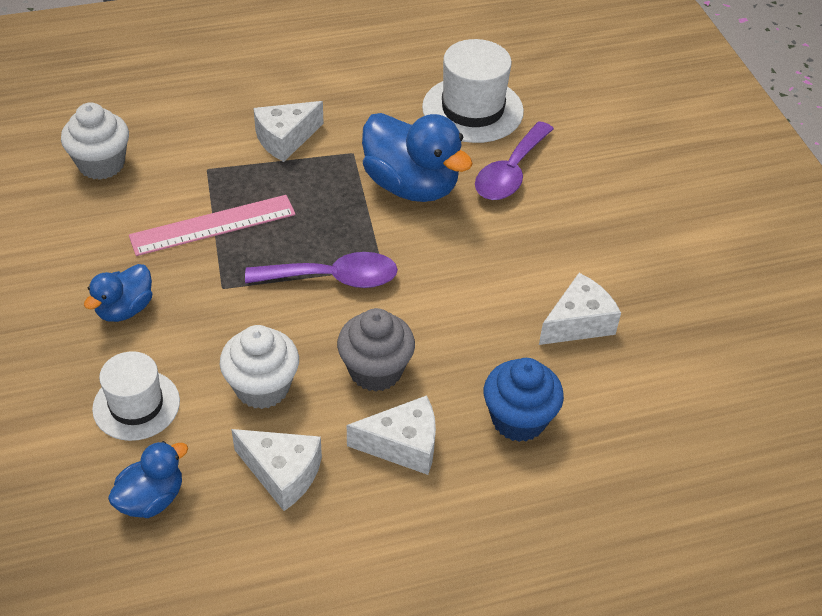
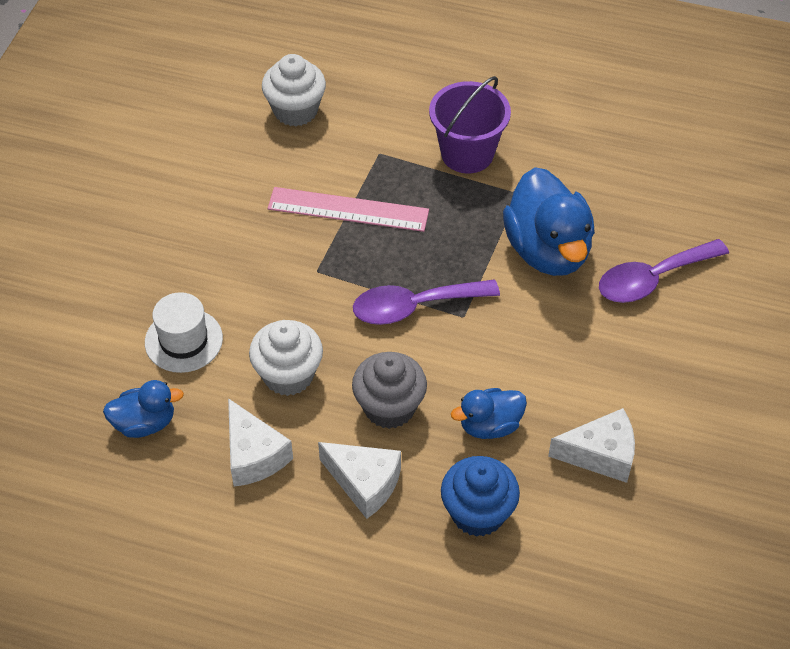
camera: 35 degrees right, 5 degrees up
blue duck [84,264,152,322] -> blue duck moved to [451,388,527,439]
purple spoon [245,252,398,288] -> purple spoon turned 135 degrees clockwise [353,280,500,325]
white cheese [253,101,324,162] -> purple bucket [429,76,511,173]
white hat [422,39,524,143] -> none

